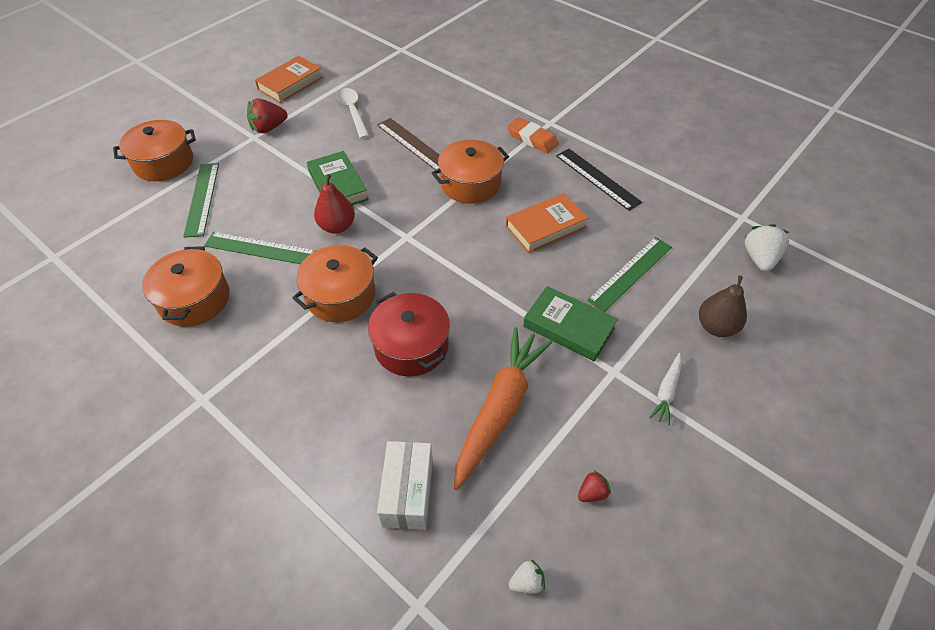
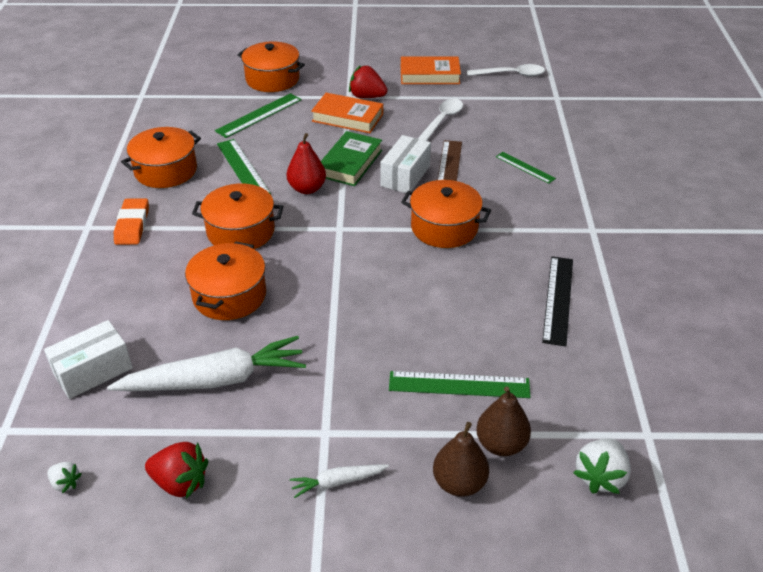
camera: 50 degrees right, 10 degrees down
red pot [368,292,450,377] -> orange pot [185,242,266,320]
orange carrot [454,327,553,490] -> white carrot [107,336,306,391]
orange book [506,193,588,253] -> orange book moved to [311,93,383,133]
orange eraser [507,117,559,153] -> orange eraser moved to [114,198,149,245]
green book [523,286,618,362] -> none
red strawberry [578,470,611,502] -> red strawberry [145,442,208,499], size x1.81
white strawberry [745,224,789,272] -> white strawberry turned 150 degrees clockwise [573,439,631,494]
none -> white box [380,135,431,193]
none -> white spoon [467,64,545,77]
none -> brown pear [476,387,531,456]
none -> green ruler [496,152,556,184]

